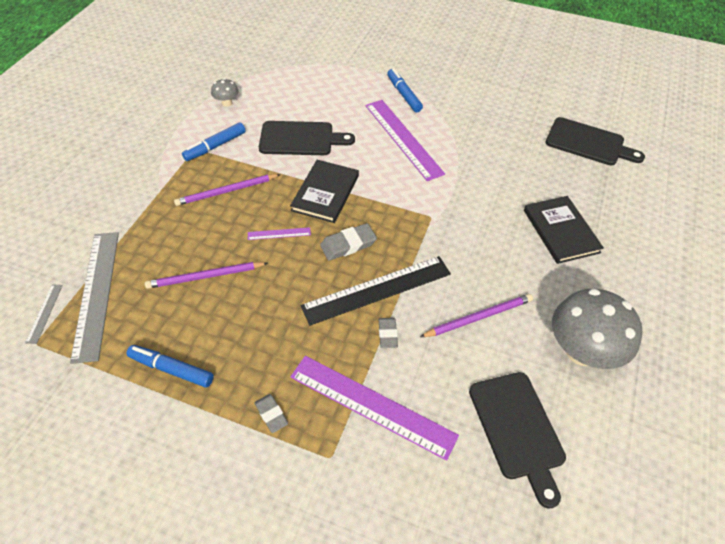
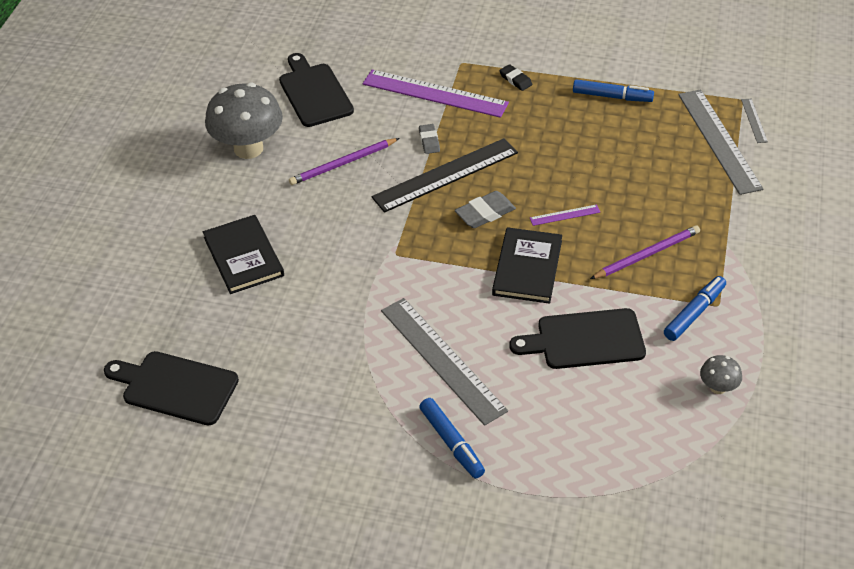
camera: 175 degrees right, 5 degrees down
purple pencil [145,262,268,289] -> none
grey eraser [254,394,288,433] -> black eraser [499,64,533,91]
purple ruler [365,100,445,181] -> grey ruler [381,298,508,426]

